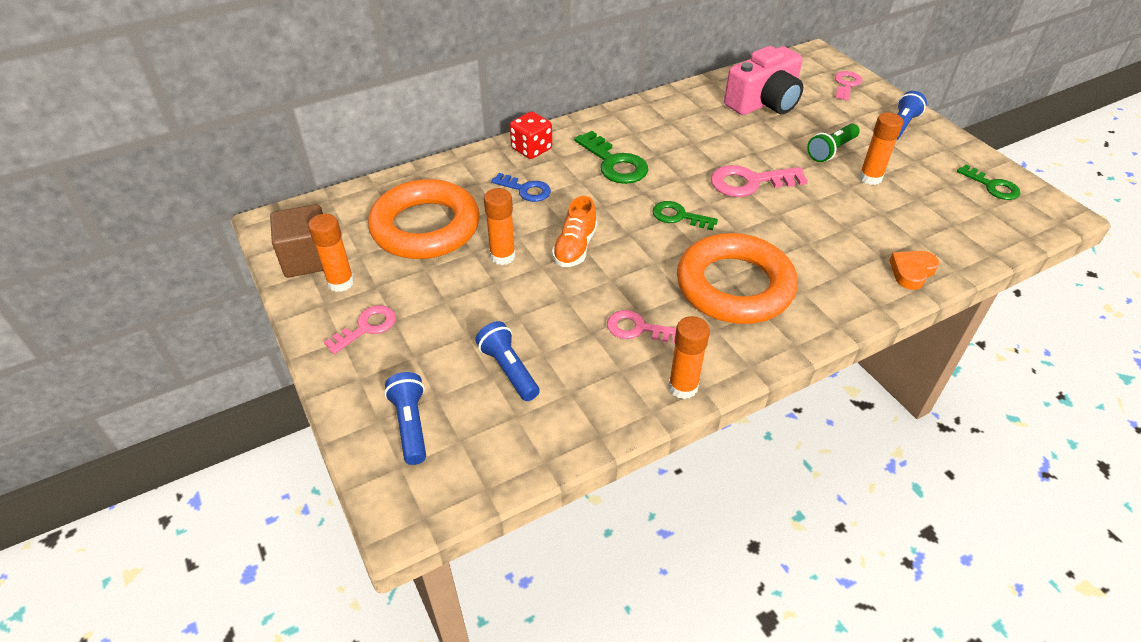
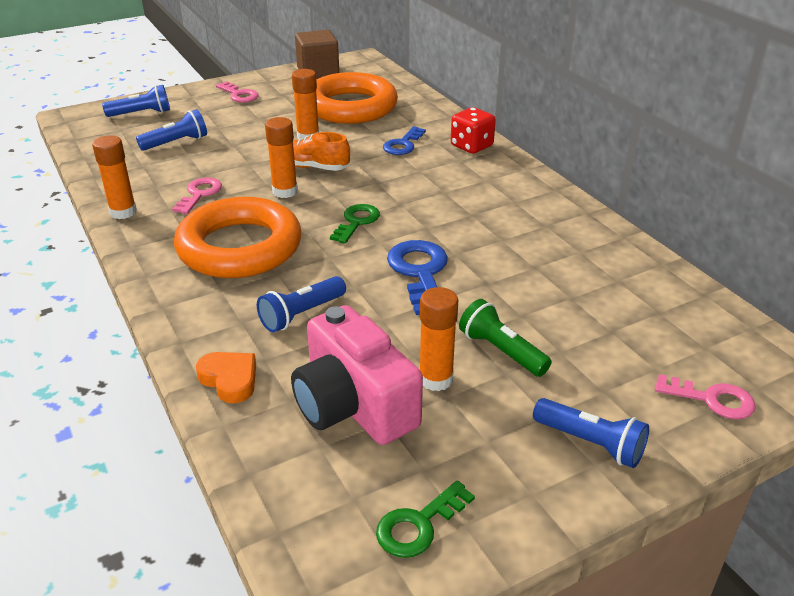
camera: 90 degrees right, 10 degrees down
orange glue stick [308,214,354,292] -> orange glue stick moved to [265,117,298,198]
green key [574,131,648,184] -> none
pink key [711,165,808,197] -> blue key [387,240,448,315]
pink camera [724,46,803,115] -> pink camera moved to [291,305,423,445]
none -> blue flashlight [257,276,346,332]

